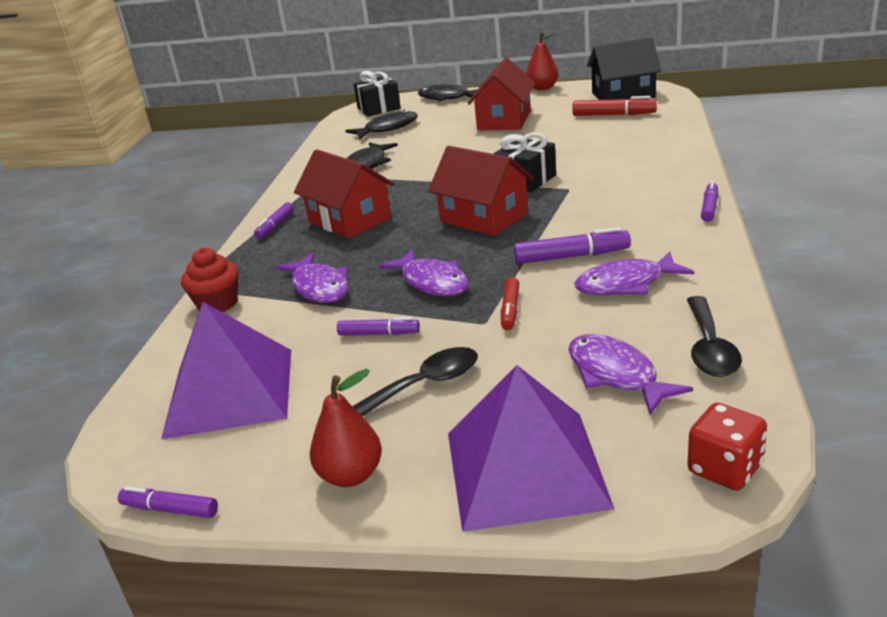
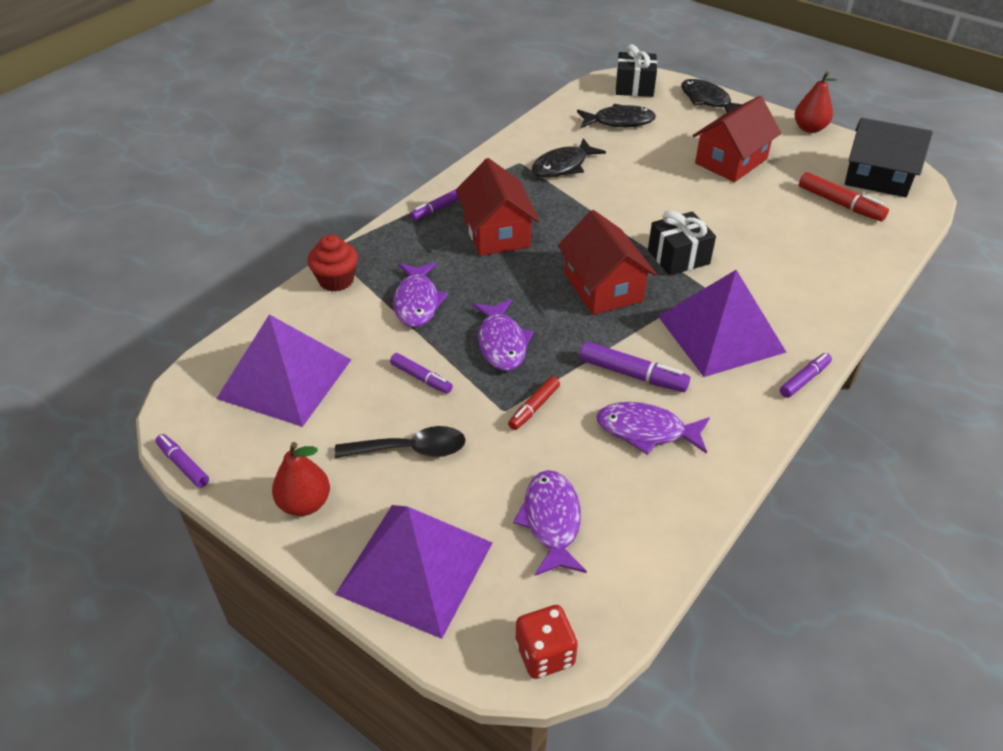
camera: 25 degrees right, 15 degrees up
black spoon [686,296,742,377] -> none
none -> purple pyramid [658,270,786,377]

